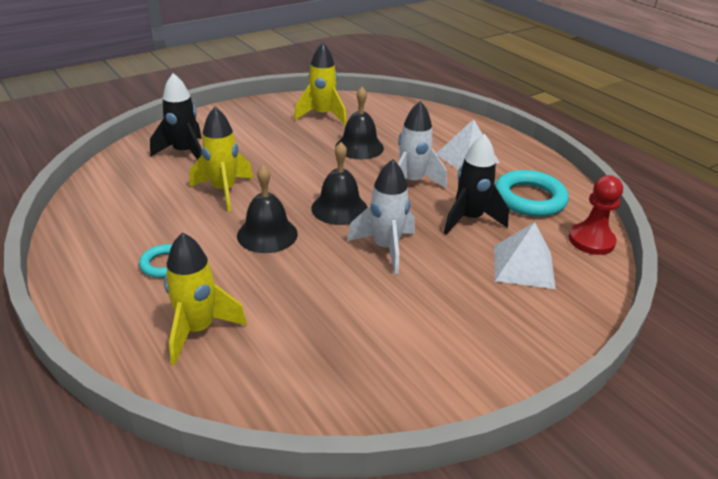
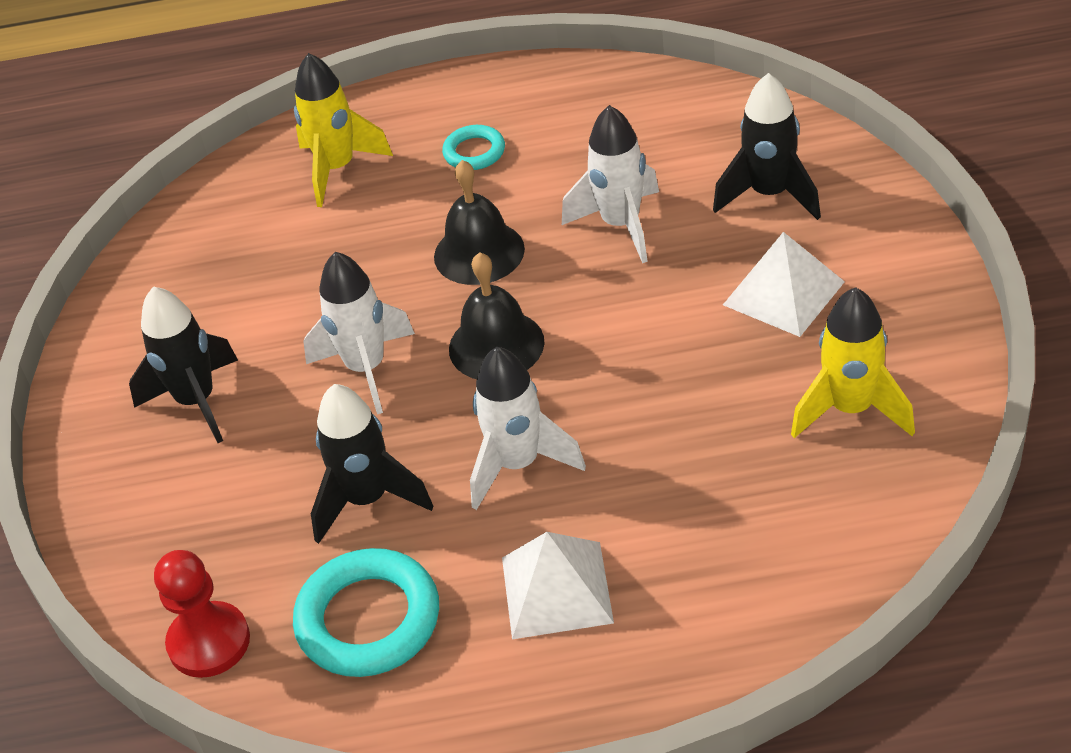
camera: 125 degrees right, 10 degrees up
yellow rocket [190,107,254,211] -> white rocket [562,105,659,263]
black bell [335,87,384,159] -> none
white pyramid [494,222,556,289] -> white pyramid moved to [723,232,845,337]
none -> black rocket [129,286,238,443]

